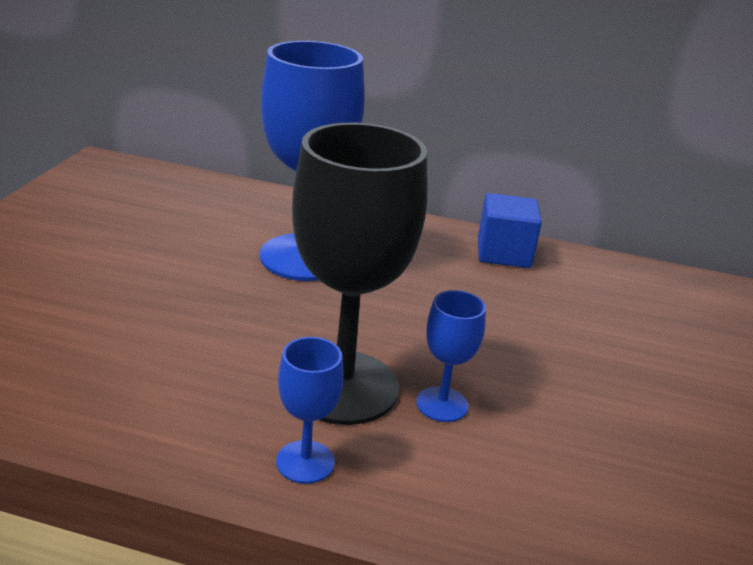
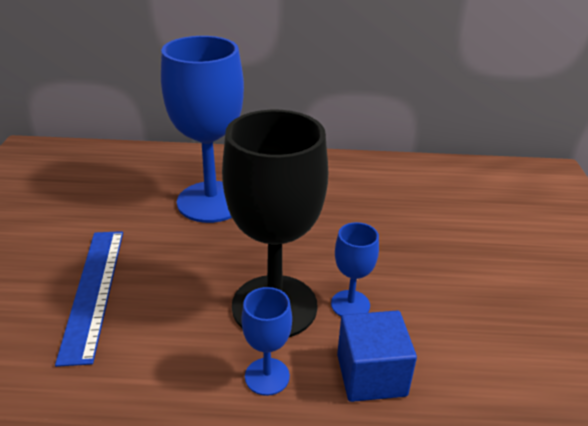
camera: 10 degrees left, 5 degrees up
blue cube [478,193,542,268] -> blue cube moved to [337,311,417,402]
none -> blue ruler [55,231,123,367]

